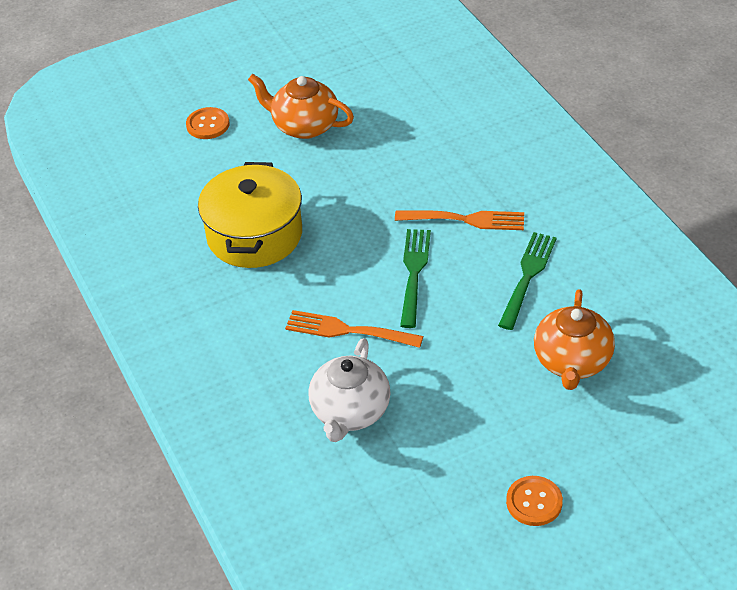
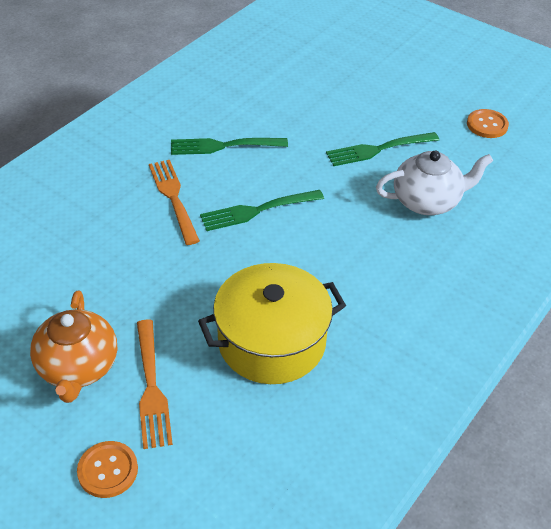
camera: 120 degrees left, 0 degrees up
orange fork [285,310,423,348] -> orange fork moved to [137,319,173,449]
orange button [506,476,563,526] -> orange button moved to [467,109,509,138]
orange teapot [534,289,615,390] -> none
none -> green fork [326,132,439,166]

